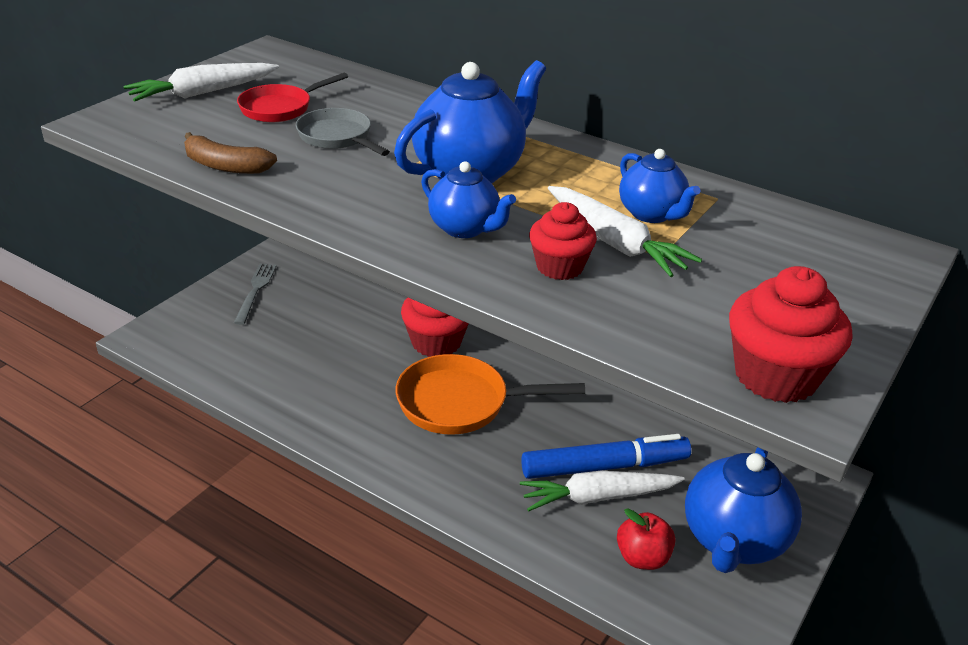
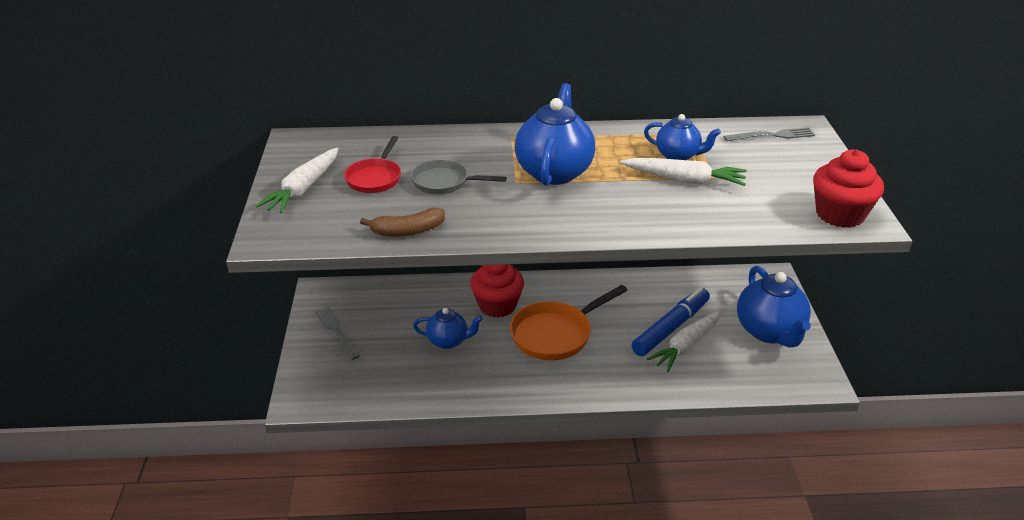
camera: 35 degrees left, 0 degrees up
blue teapot [421,161,516,238] -> blue teapot moved to [413,308,483,349]
red cupcake [529,202,597,280] -> none
red apple [617,508,675,570] -> none
none -> grey fork [724,127,815,141]

